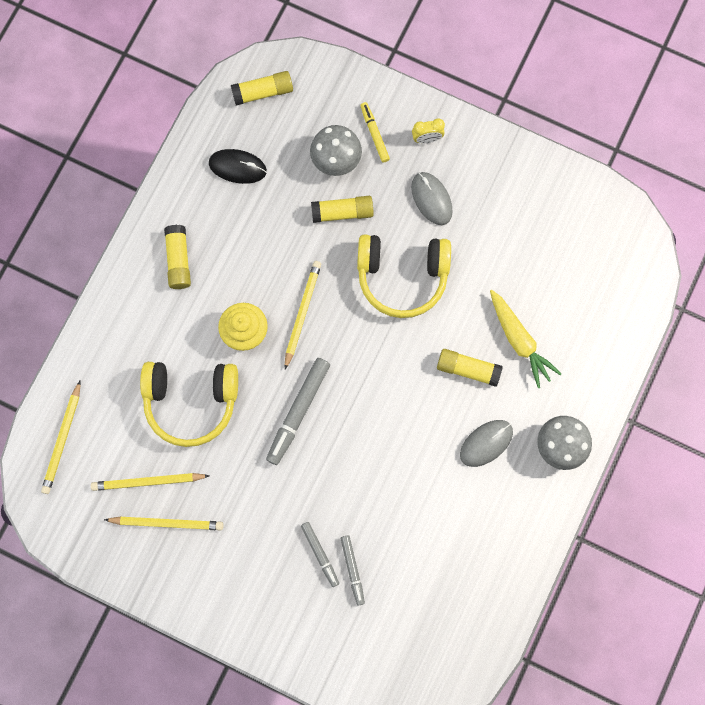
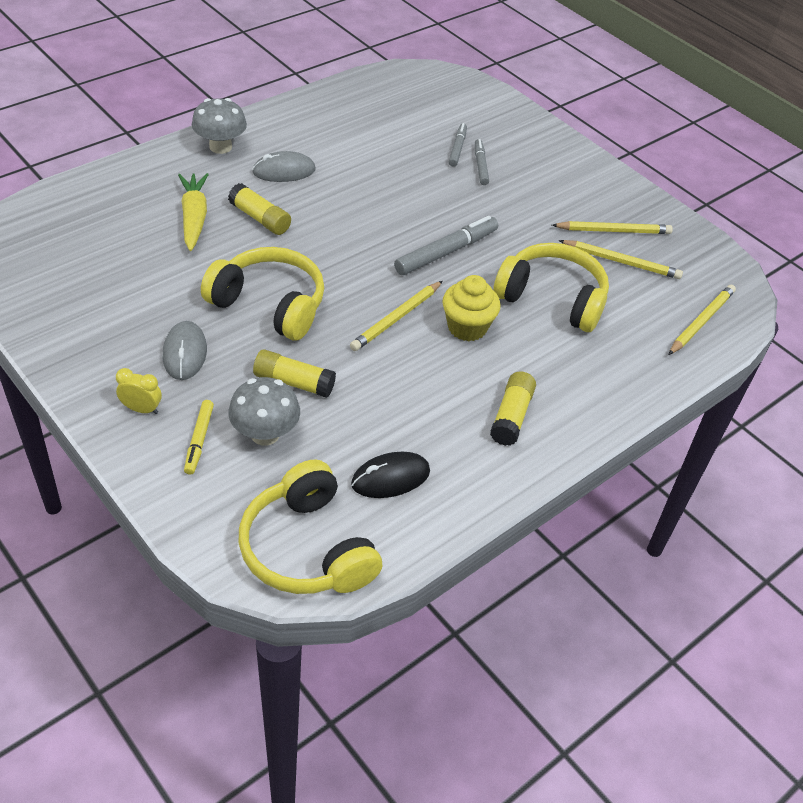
camera: 160 degrees left, 30 degrees down
yellow pencil [104,516,224,530] -> yellow pencil turned 150 degrees clockwise [552,221,673,234]
black mouse [209,149,267,184] -> black mouse turned 60 degrees counterclockwise [351,452,430,498]
yellow glue stick [231,71,293,105] -> yellow headphones [239,460,382,594]

